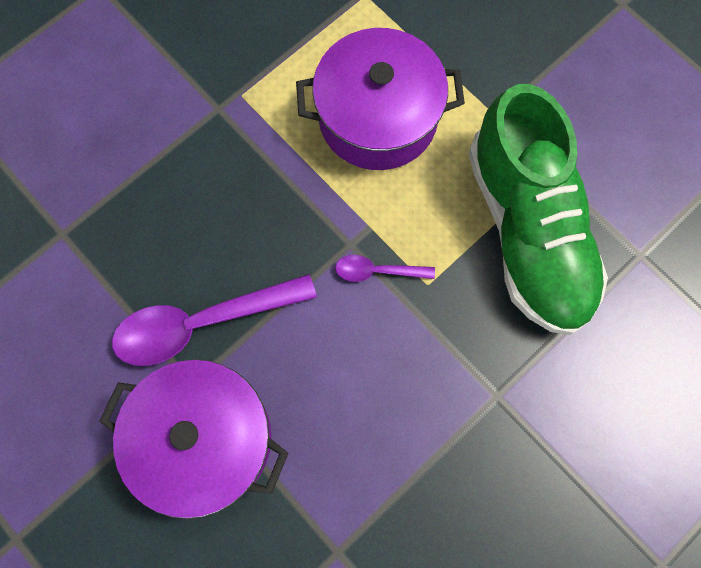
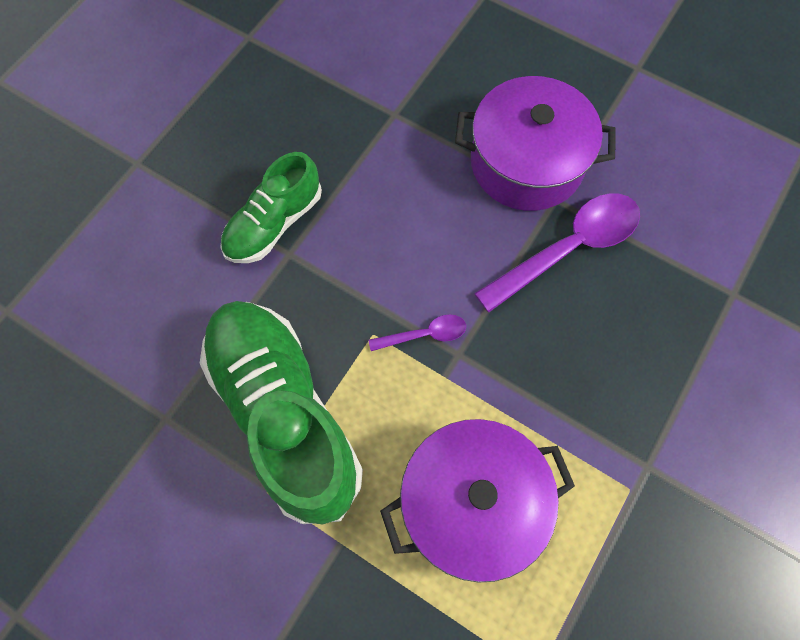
camera: 165 degrees right, 5 degrees down
none -> green shoe [220,152,322,263]

